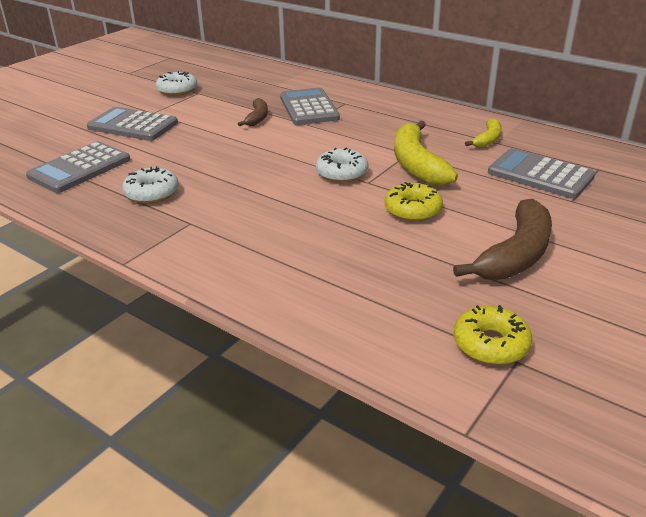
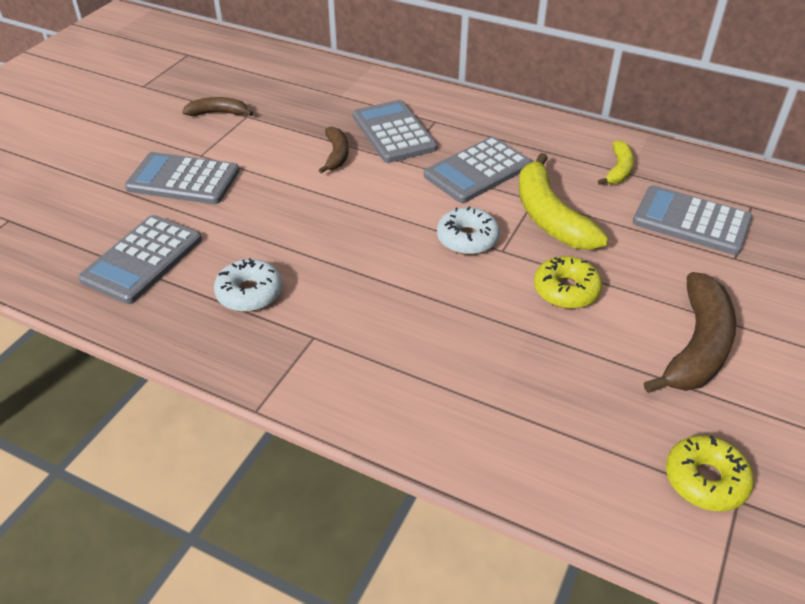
camera: 10 degrees left, 10 degrees up
white donut [156,71,197,96] -> brown banana [182,97,253,116]
none -> grey calculator [424,136,532,203]

